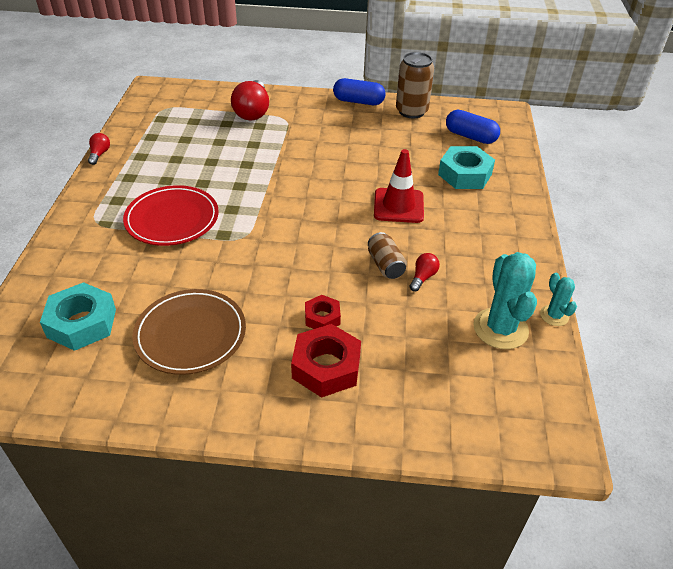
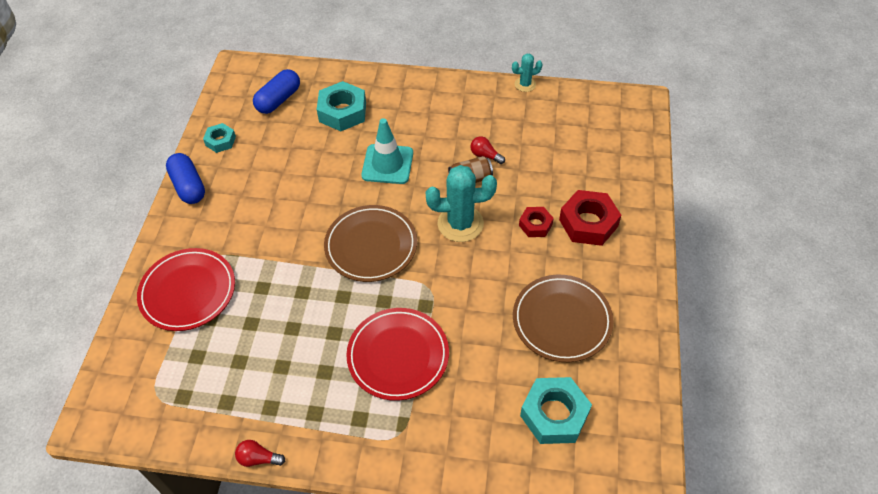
camera: 85 degrees left, 10 degrees up
red light bulb [231,80,269,120] -> red plate [137,248,235,331]
blue capsule [333,78,386,105] -> blue capsule turned 45 degrees counterclockwise [166,153,205,204]
red traffic cone [374,149,424,223] -> turquoise traffic cone [361,118,413,184]
brown can [396,52,434,118] -> turquoise nut [203,123,236,153]
turquoise cactus [473,252,537,349] -> turquoise cactus moved to [426,165,497,242]
none -> brown plate [324,205,417,282]

